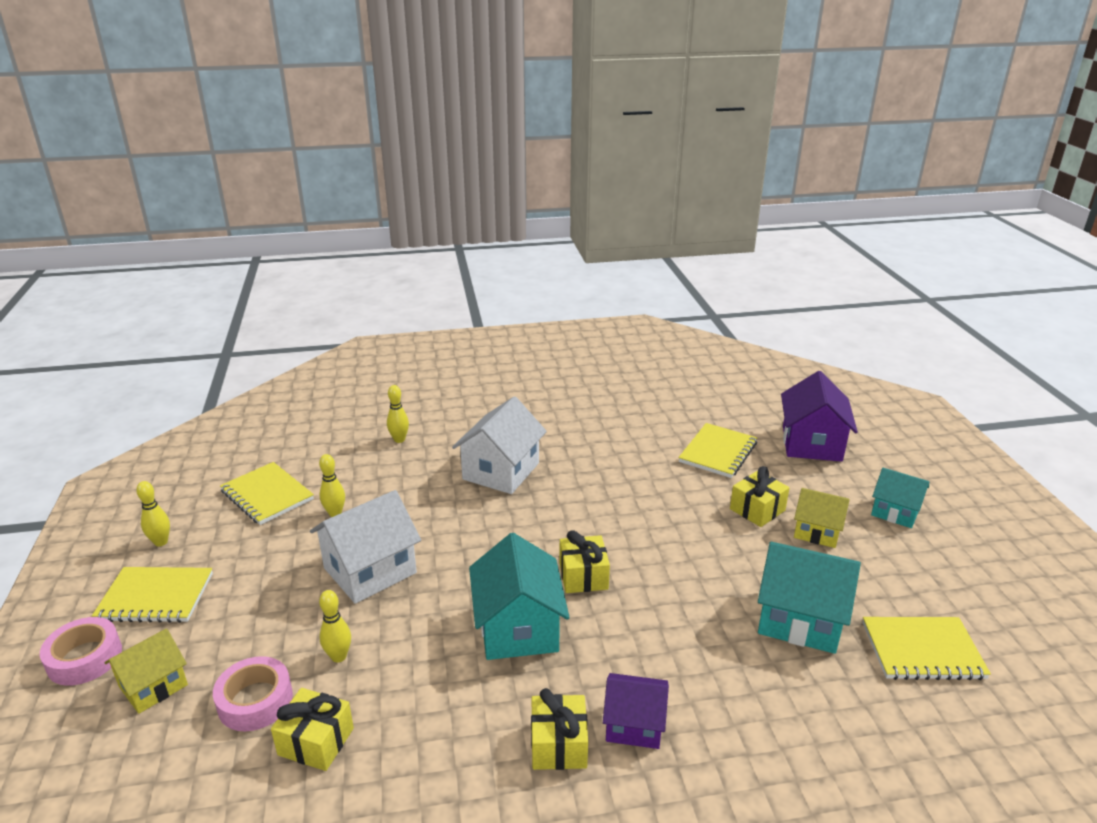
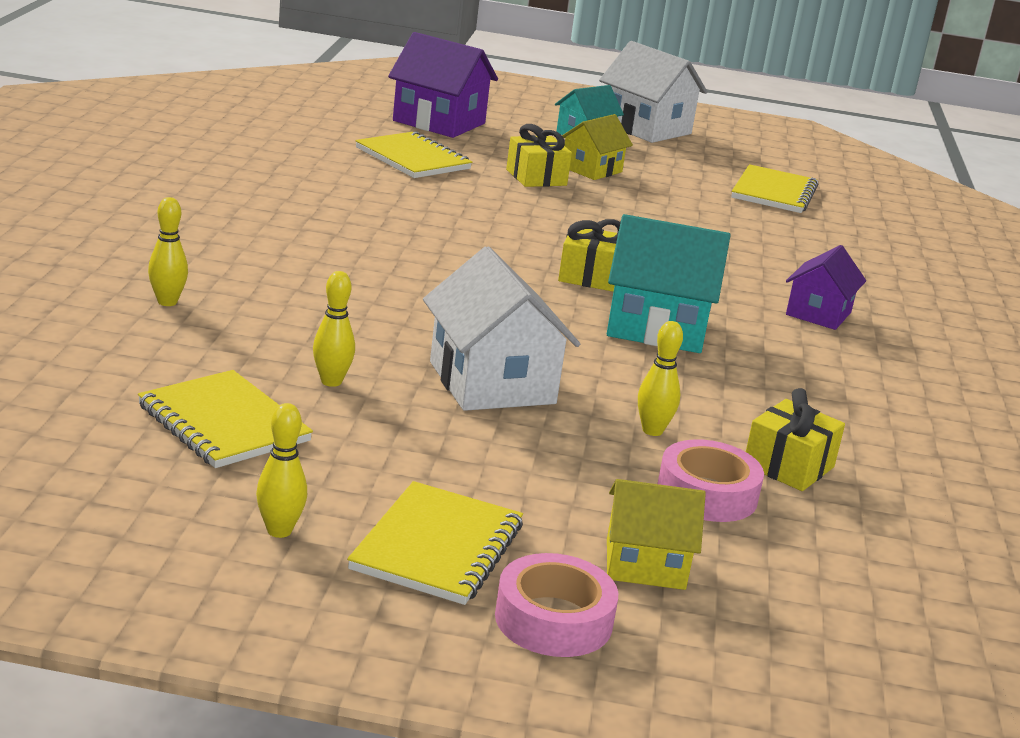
camera: 75 degrees left, 5 degrees down
yellow house [104,628,188,714] -> yellow house turned 60 degrees counterclockwise [607,479,706,590]
yellow notebook [220,462,314,525] -> yellow notebook turned 75 degrees clockwise [138,370,313,468]
white house [452,396,547,494] -> white house moved to [599,41,707,143]
yellow gift [531,688,588,770] -> none
turquoise house [758,542,861,654] -> none

